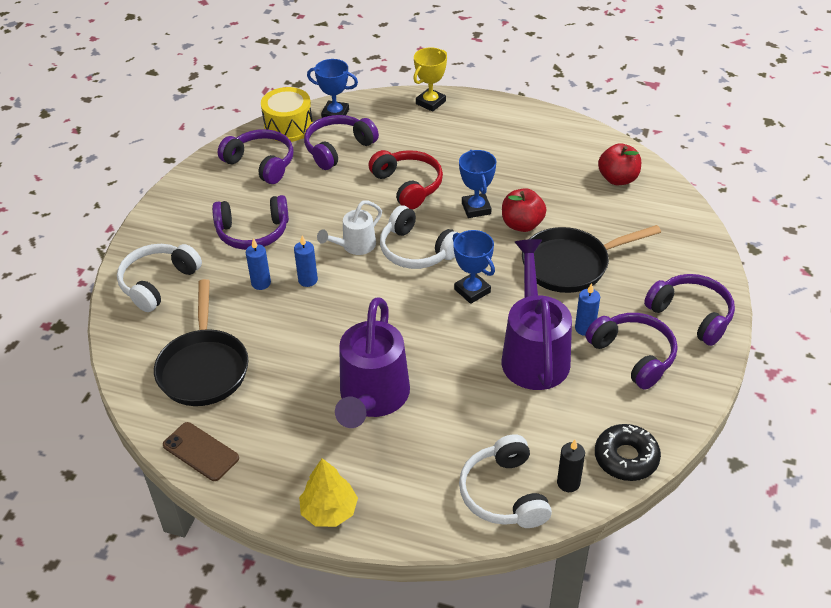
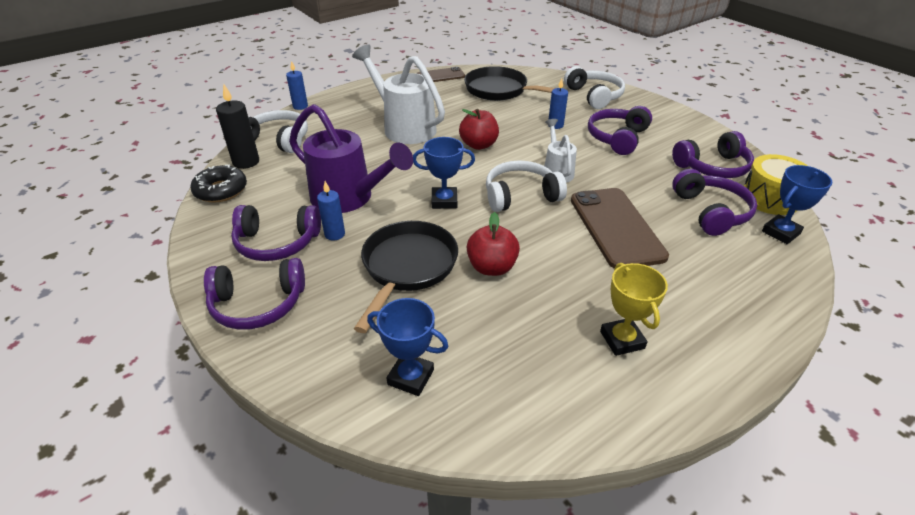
camera: 125 degrees right, 5 degrees down
blue candle [294,235,318,287] -> blue candle moved to [286,61,308,110]
yellow tree [299,458,358,527] -> none
purple watering can [335,298,410,428] -> white watering can [352,44,445,144]
red headphones [368,150,443,210] -> brown phone [571,188,669,269]
yellow trophy [413,47,447,112] -> yellow trophy moved to [600,263,668,356]
blue trophy [459,150,496,218] -> blue trophy moved to [367,298,448,396]
black candle [557,440,585,492] -> black candle [216,84,259,169], size x1.51
red apple [598,143,641,185] -> red apple moved to [459,109,499,150]

